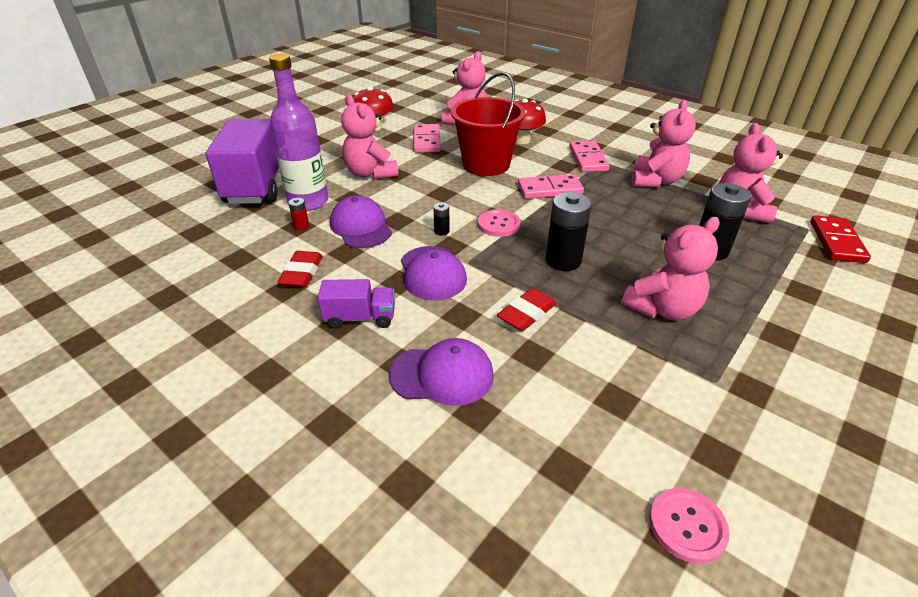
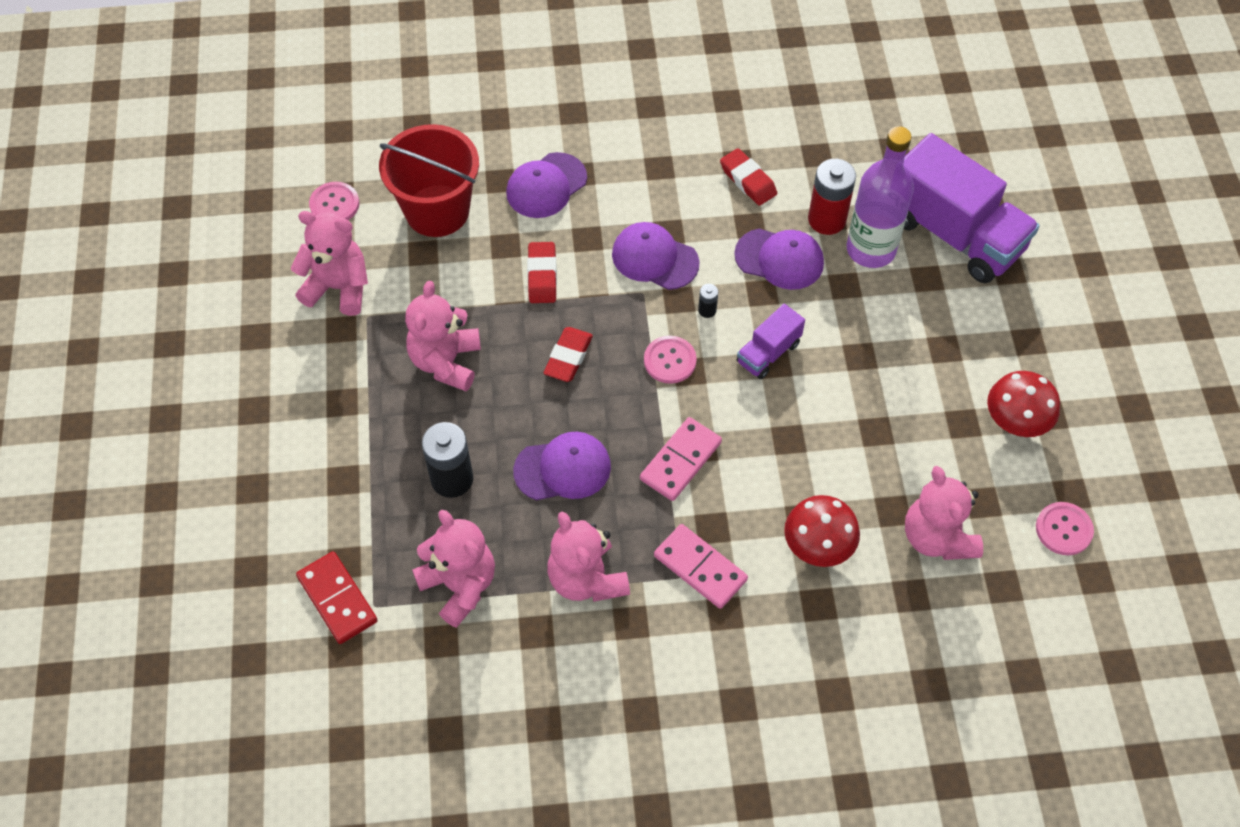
camera: 135 degrees right, 20 degrees up
red battery [288,198,309,230] -> red battery [808,159,856,235], size x2.19
purple truck [317,279,395,329] -> purple truck moved to [737,304,805,379]
pink teddy bear [341,95,398,180] -> pink teddy bear moved to [290,211,368,316]
pink domino [413,124,441,152] -> none
red bucket [451,72,526,176] -> red bucket moved to [379,124,479,237]
black battery [546,192,592,271] -> red eraser [544,327,593,382]
none -> purple cap [513,432,611,500]
none -> pink button [1036,502,1094,555]

